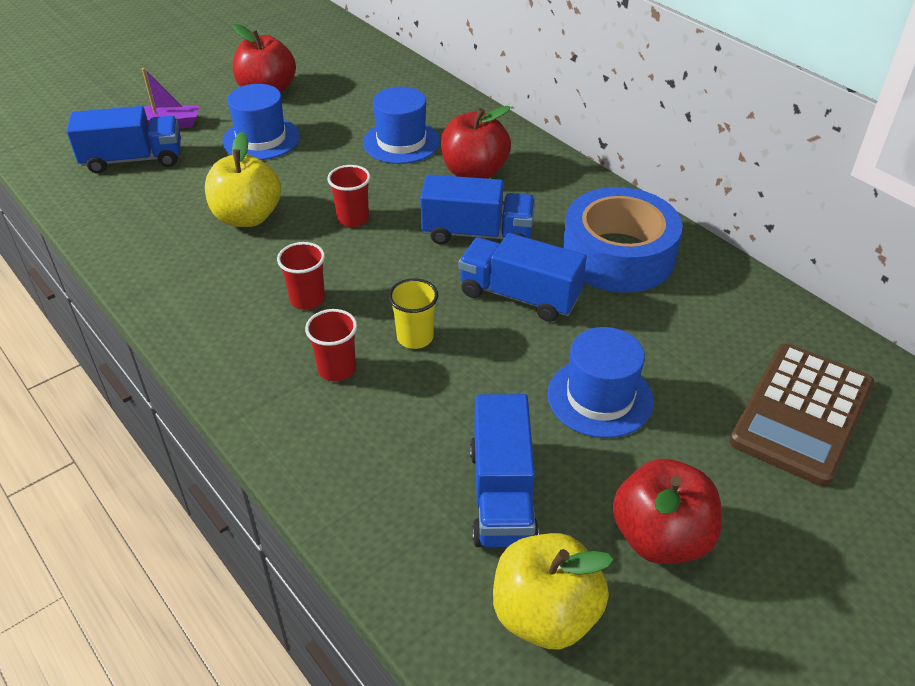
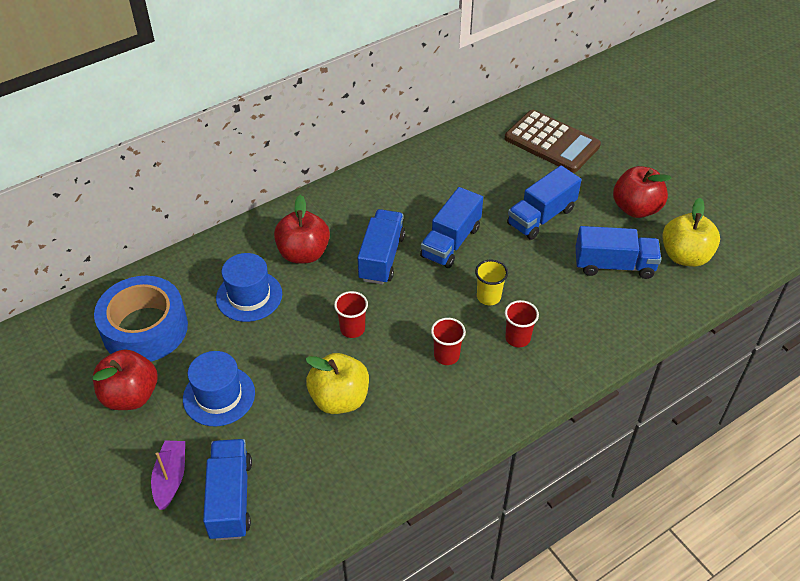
camera: 85 degrees left, 5 degrees up
blue hat [547,327,654,438] -> blue truck [507,165,581,240]
blue tape [563,187,683,293] -> blue tape moved to [94,276,188,362]

